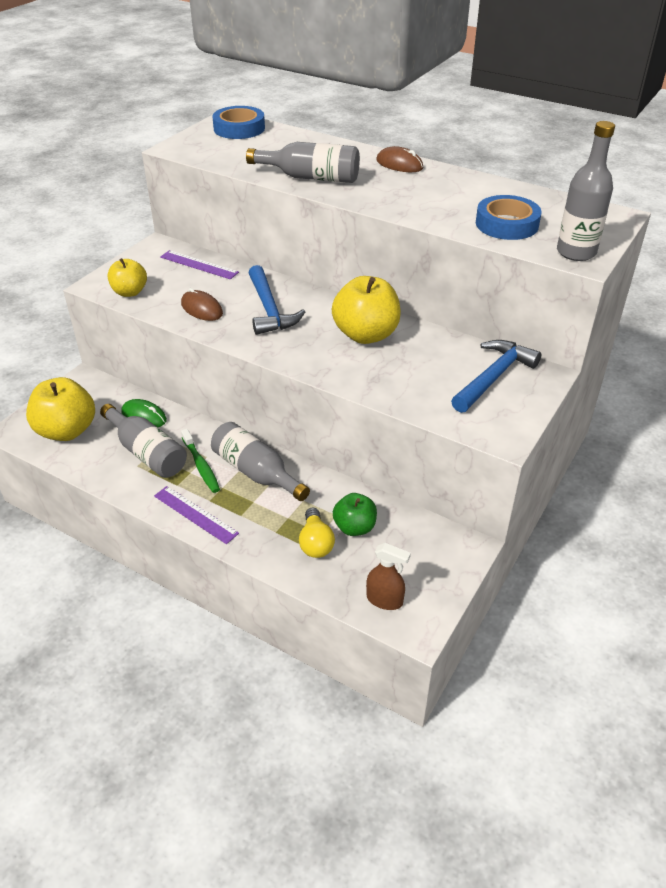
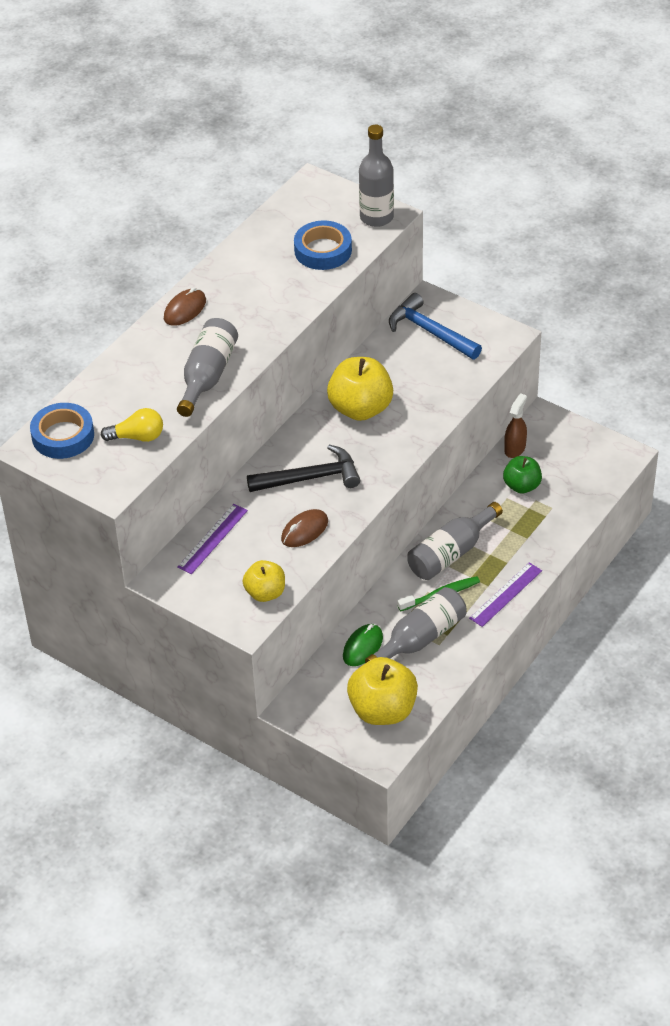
camera: 85 degrees left, 5 degrees up
blue hammer [249,265,305,335] -> black hammer [247,445,360,492]
yellow light bulb [299,508,335,558] -> yellow light bulb moved to [101,408,163,442]
brown spray bottle [366,543,411,610] -> brown spray bottle moved to [504,393,527,458]

